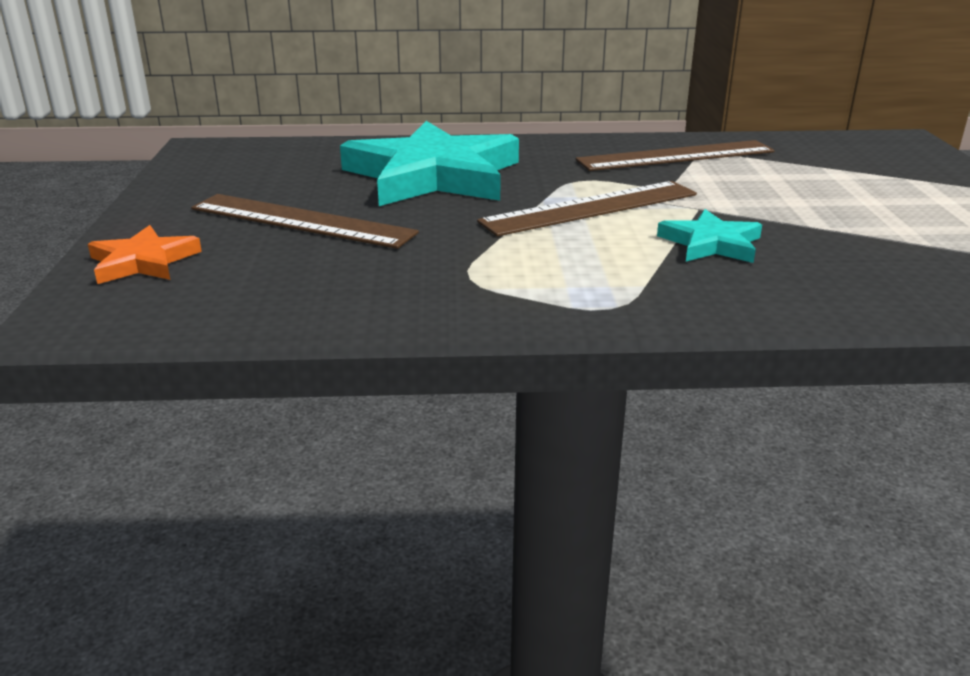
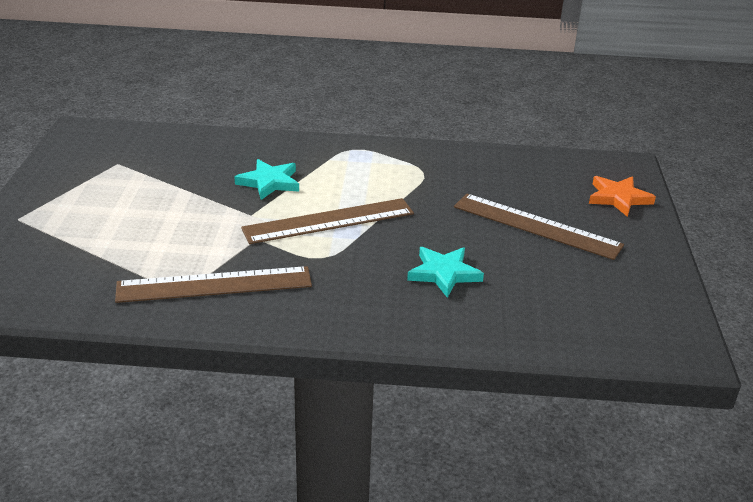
camera: 175 degrees left, 5 degrees up
turquoise star [340,121,519,206] -> turquoise star [407,247,484,298], size x0.48

